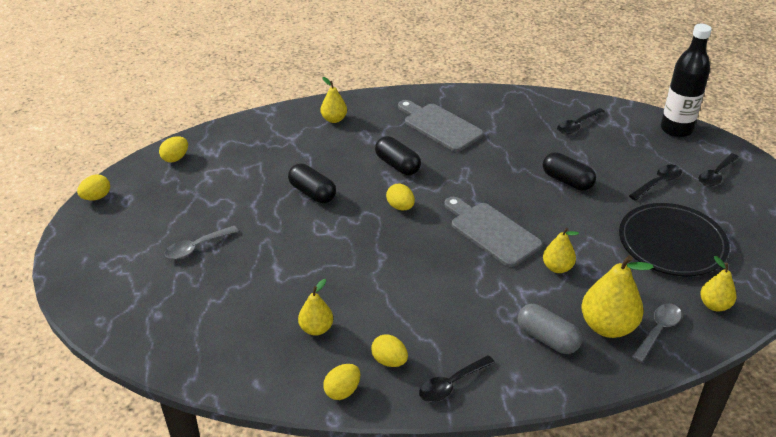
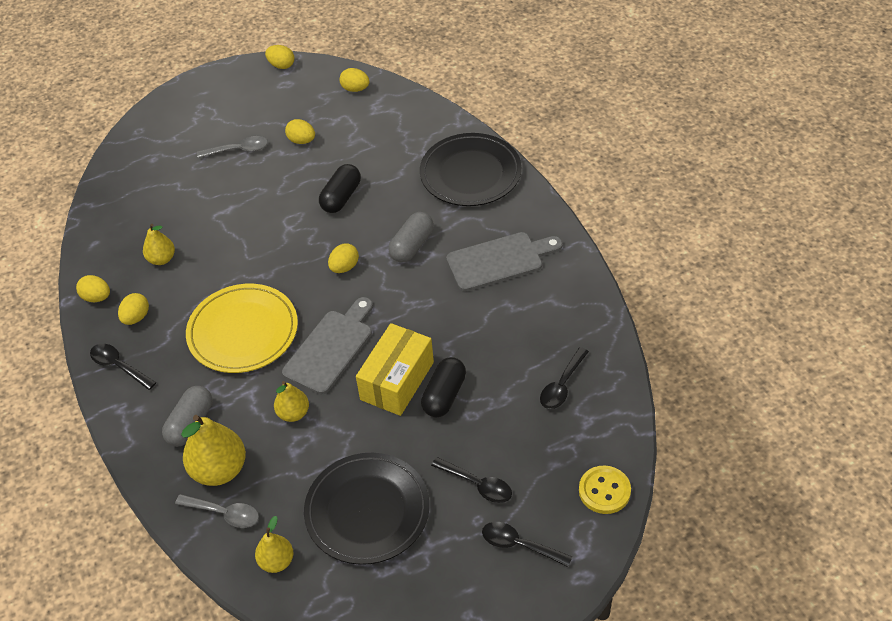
camera: 75 degrees right, 10 degrees up
grey spoon [165,226,238,259] -> grey spoon turned 135 degrees clockwise [197,136,268,158]
yellow pear [321,77,347,123] -> black plate [420,133,522,206]
black capsule [375,136,421,175] -> grey capsule [389,212,434,262]
grey cutting board [398,100,484,152] -> grey cutting board turned 45 degrees clockwise [446,232,563,291]
black spoon [557,108,605,135] -> black spoon turned 90 degrees counterclockwise [540,347,589,409]
black bottle [661,24,712,137] -> yellow button [579,466,631,514]
none -> yellow plate [186,284,298,373]
none -> yellow egg [285,119,315,144]
none -> yellow box [356,323,434,416]

